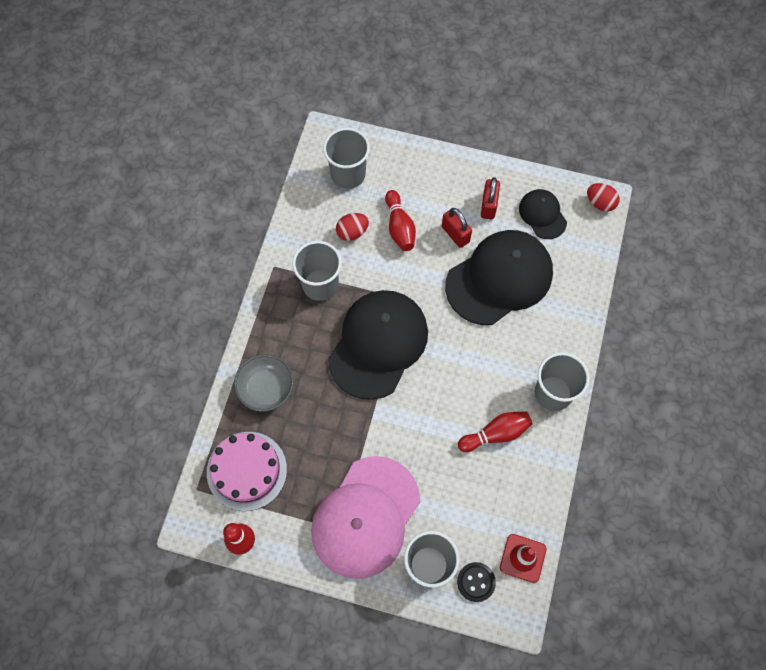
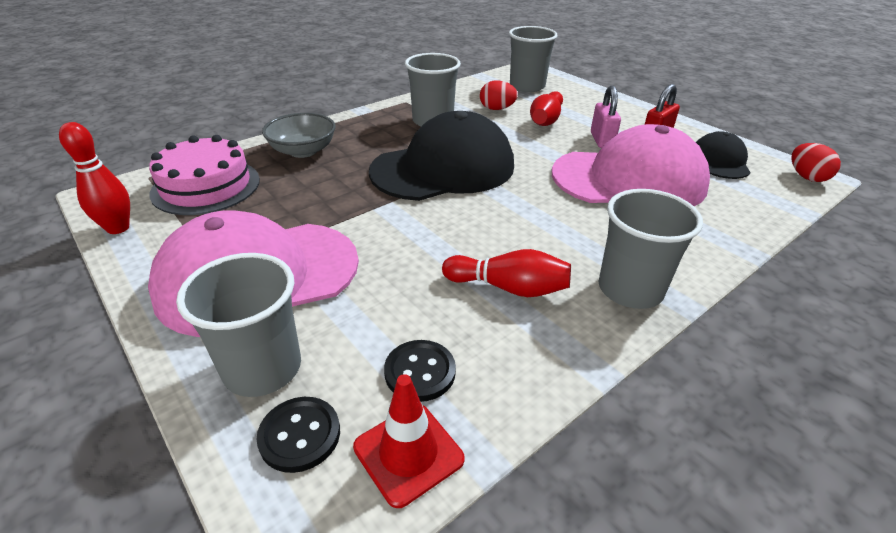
camera: 35 degrees right, 30 degrees down
red padlock [442,208,472,248] -> pink padlock [591,86,621,148]
black cap [445,230,553,325] -> pink cap [552,124,710,206]
none -> black button [384,340,456,402]

